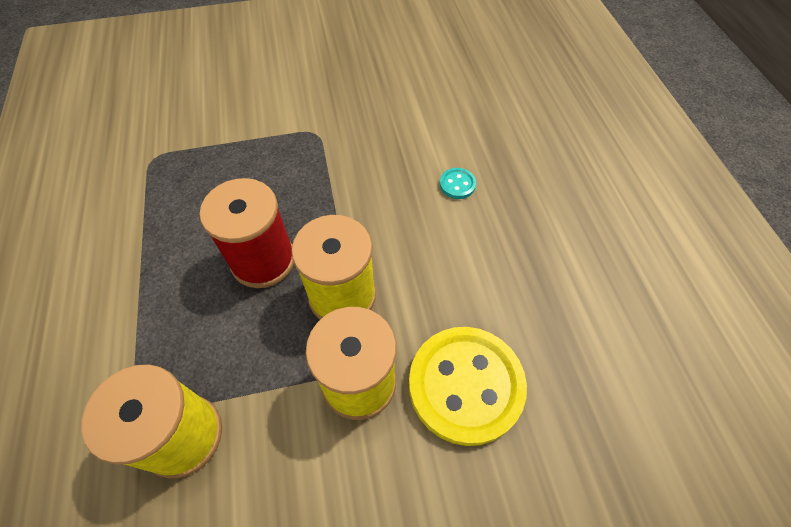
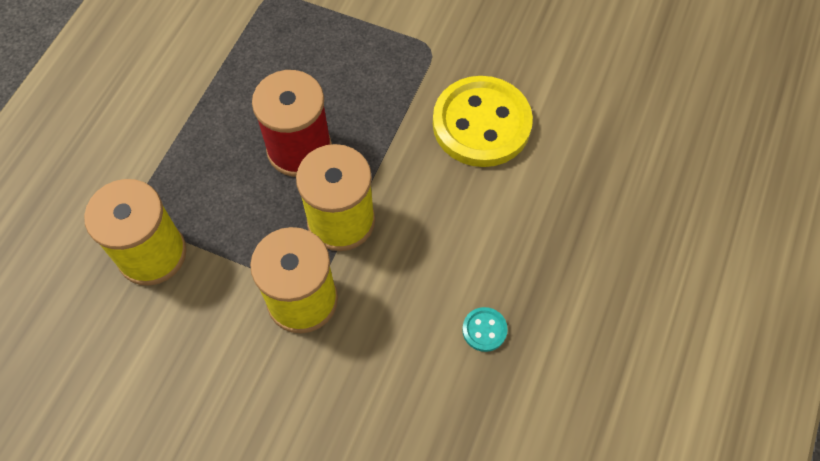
camera: 35 degrees right, 5 degrees up
yellow button [409,327,527,446] -> yellow button moved to [433,76,533,167]
turquoise button [440,168,476,199] -> turquoise button moved to [462,307,508,352]

